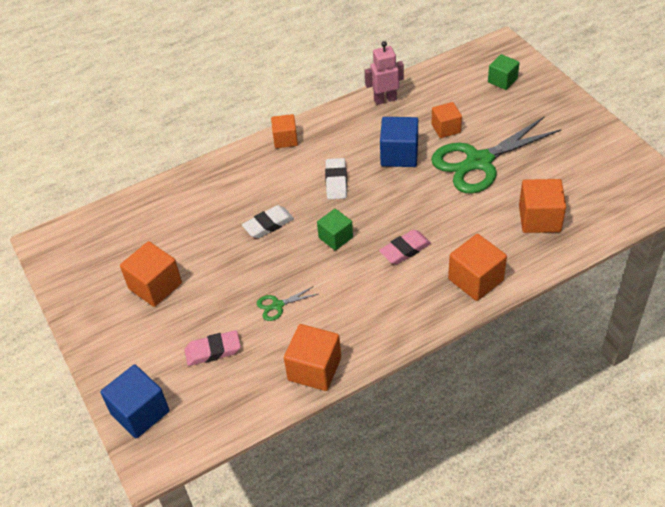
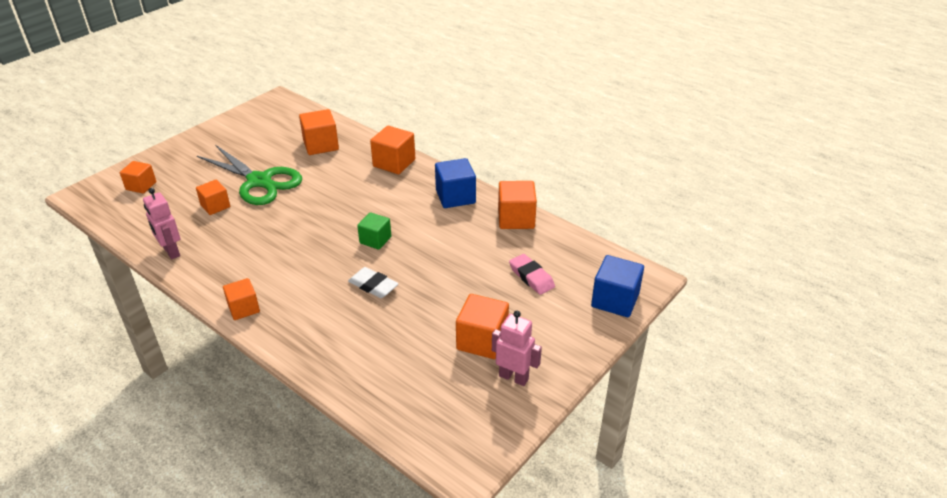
camera: 115 degrees left, 10 degrees down
green scissors [257,286,318,321] -> none
white eraser [325,158,347,200] -> none
pink eraser [379,229,431,265] -> none
blue cube [380,117,418,167] -> blue cube moved to [435,158,476,208]
green cube [488,54,519,90] -> orange cube [120,161,156,194]
none -> pink robot [492,311,542,386]

